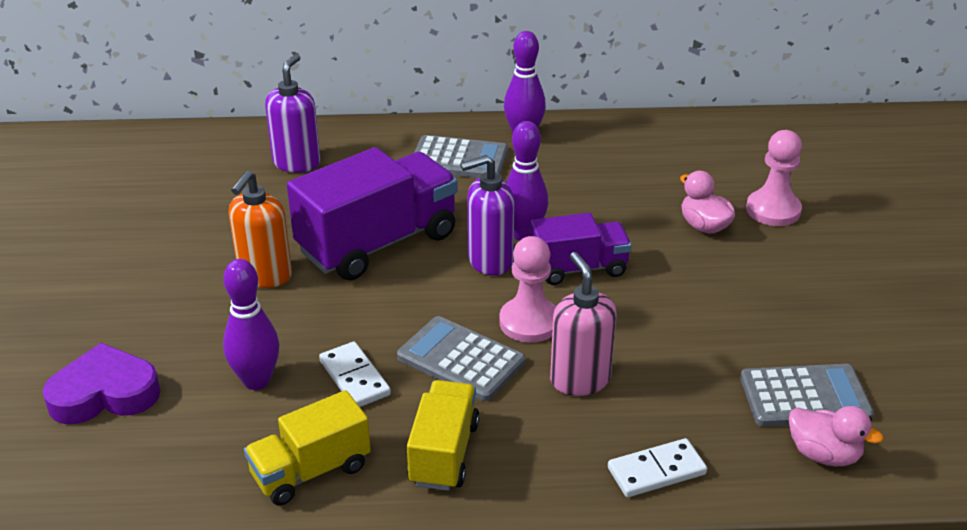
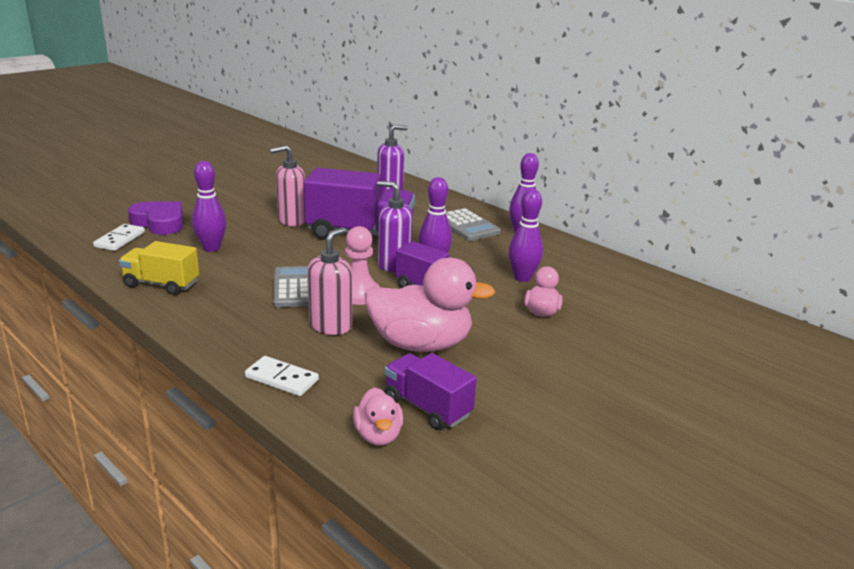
camera: 45 degrees right, 10 degrees down
orange soap dispenser [228,170,292,288] -> pink soap dispenser [270,145,305,226]
white domino [319,342,391,407] -> white domino moved to [93,224,145,251]
yellow truck [407,380,480,491] -> none
grey calculator [740,364,874,427] -> purple truck [385,353,477,430]
pink pawn [746,130,802,226] -> none
none -> pink duck [365,258,496,352]
none -> purple bowling pin [508,189,543,282]

